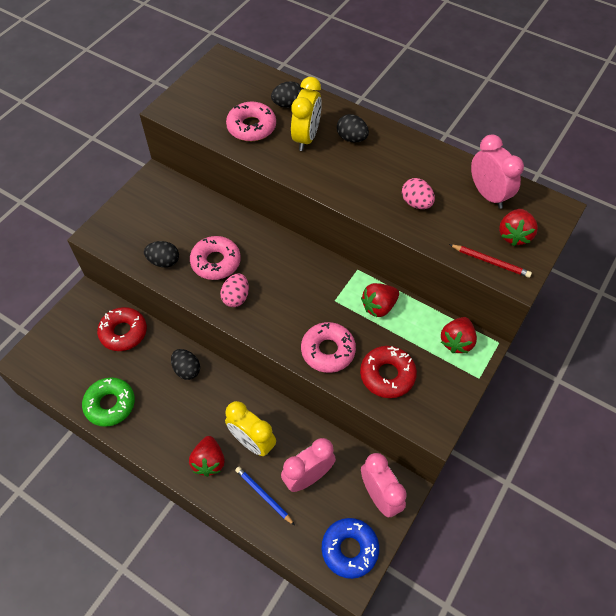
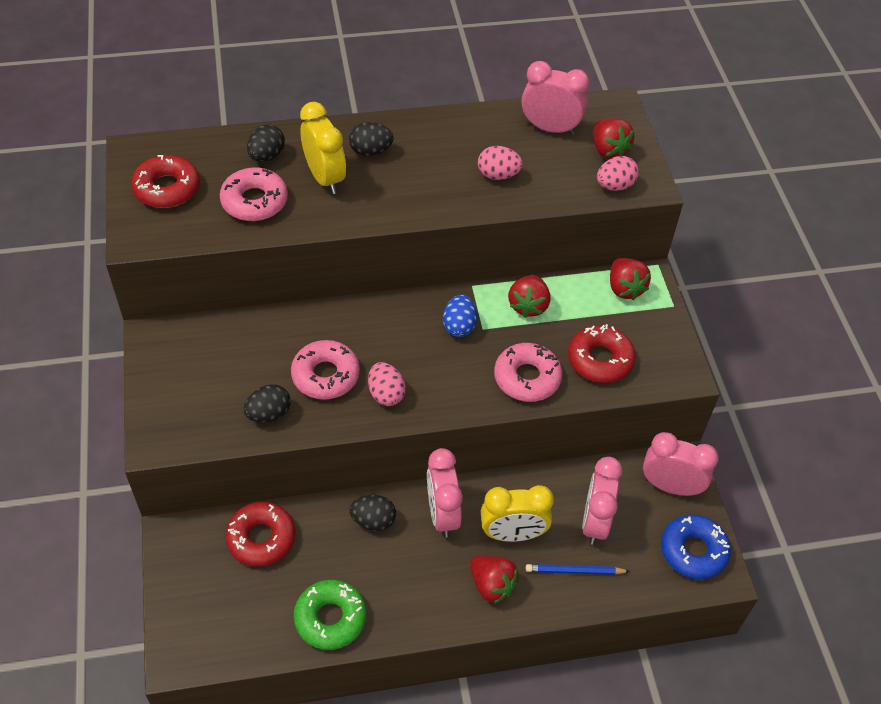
camera: 45 degrees left, 5 degrees down
red pencil [449,244,532,278] -> pink egg [597,156,639,191]
none -> red donut [131,155,200,208]
none -> pink clock [427,448,463,537]
none -> blue egg [443,295,477,337]

